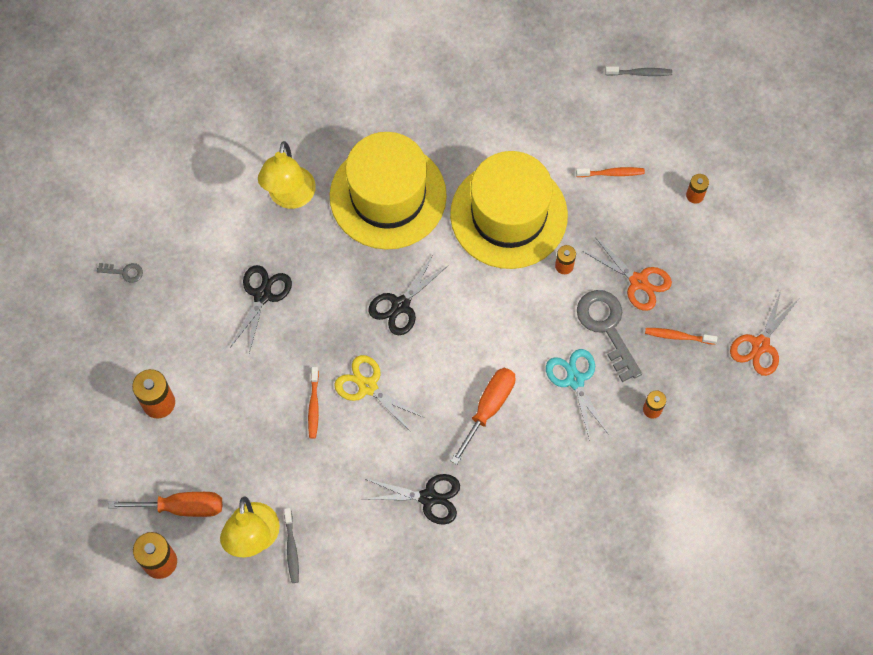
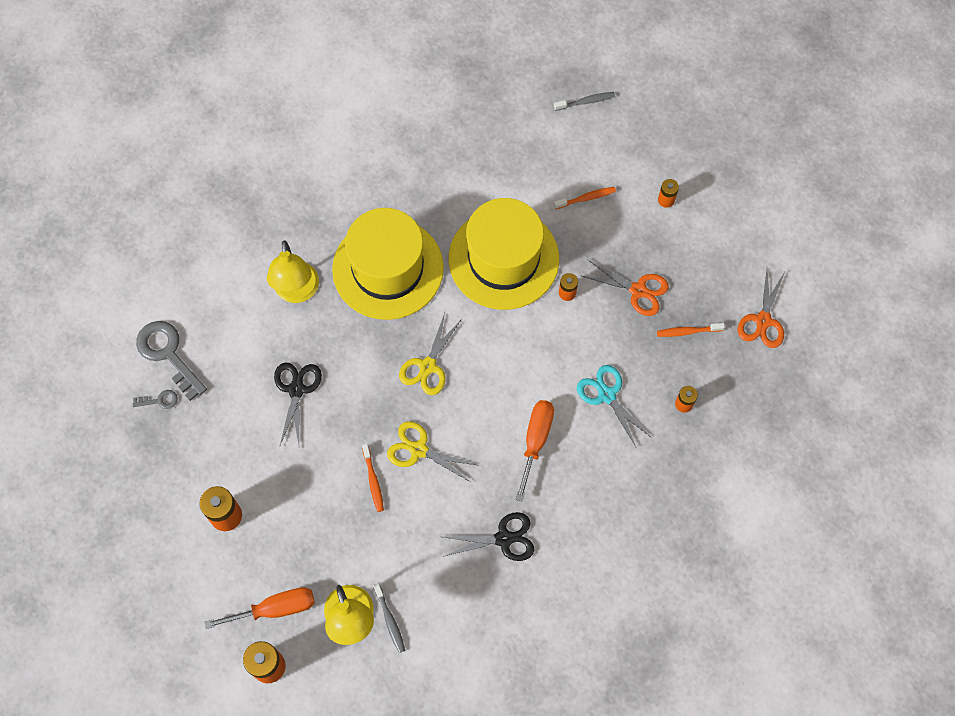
camera: 15 degrees left, 0 degrees up
black scissors [369,255,449,335] -> yellow scissors [399,313,462,395]
grey key [577,290,642,382] -> grey key moved to [136,321,207,401]

